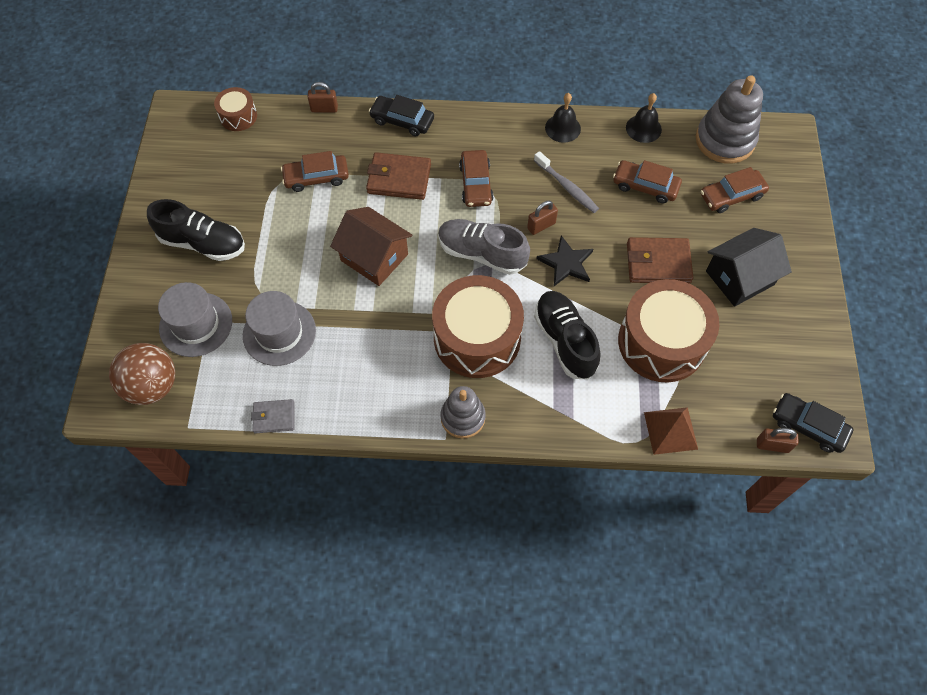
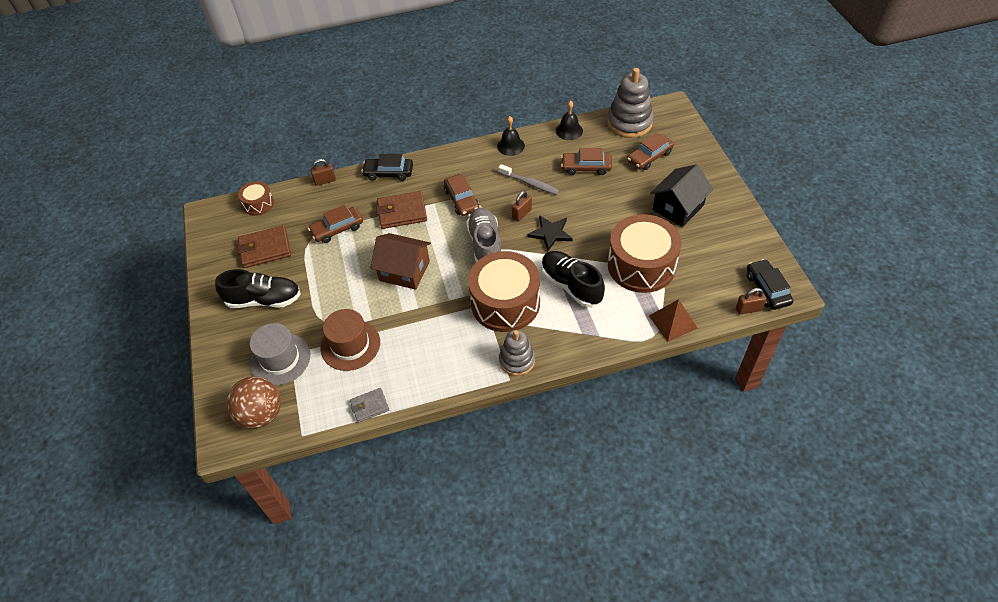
camera: 15 degrees left, 10 degrees down
grey hat [243,291,316,366] -> brown hat [321,309,380,371]
grey shoe [438,219,530,275] -> grey shoe turned 75 degrees clockwise [466,208,502,262]
brown wallet [627,237,693,284] -> brown wallet moved to [237,225,291,268]
black car [773,393,853,453] -> black car turned 60 degrees clockwise [747,259,793,310]

